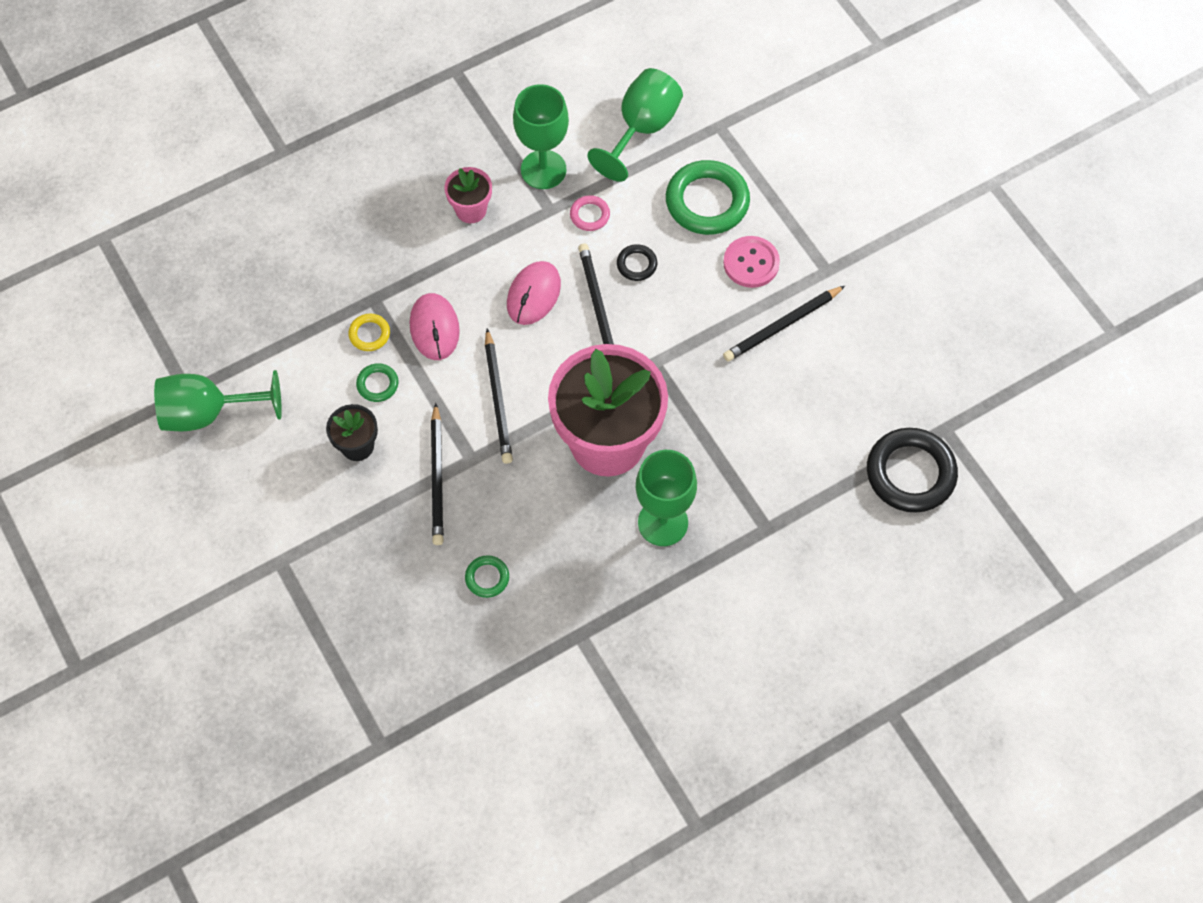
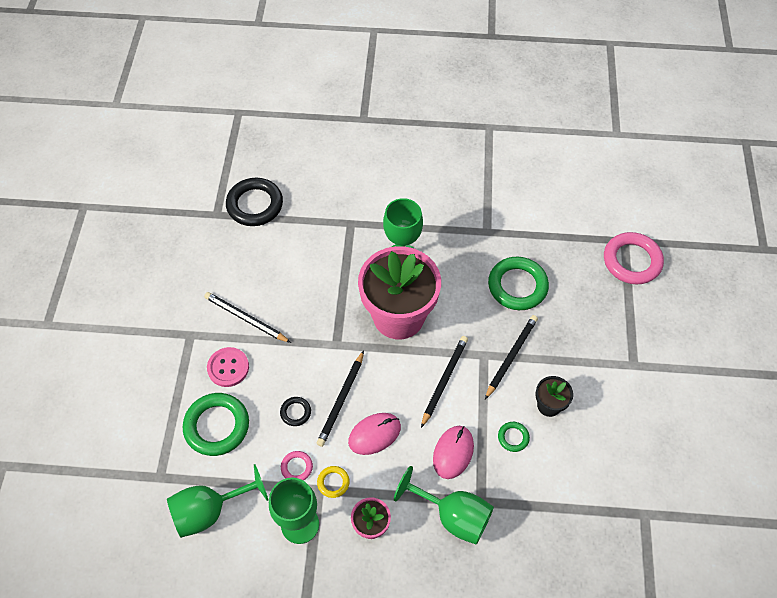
camera: 145 degrees left, 5 degrees down
green goblet [154,370,282,431] -> green goblet moved to [394,466,494,544]
yellow ring [348,314,390,351] -> yellow ring moved to [317,466,350,498]
green ring [465,555,509,598] -> green ring [488,257,549,310], size x2.10
black pencil [723,286,845,362] -> black pencil turned 150 degrees counterclockwise [204,292,291,343]
none -> pink ring [604,232,664,284]

